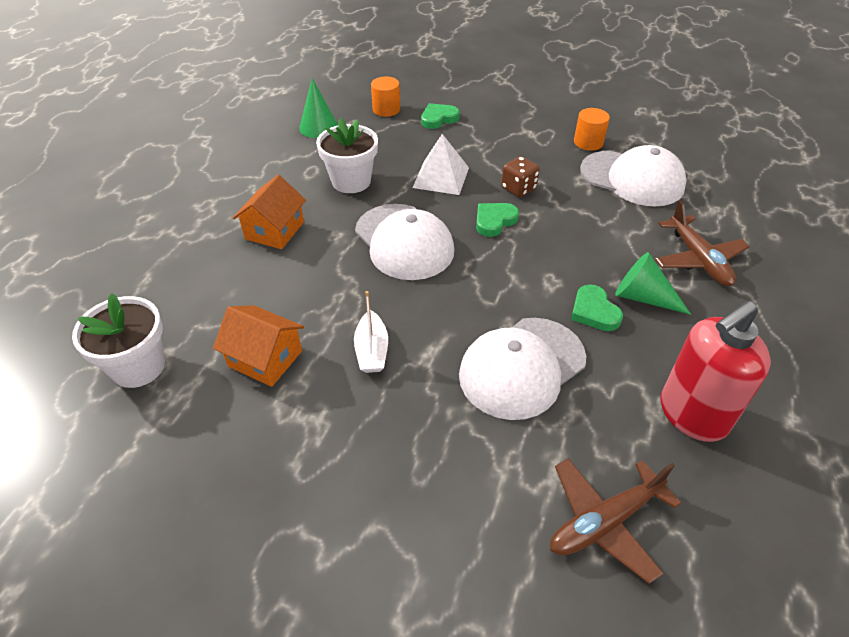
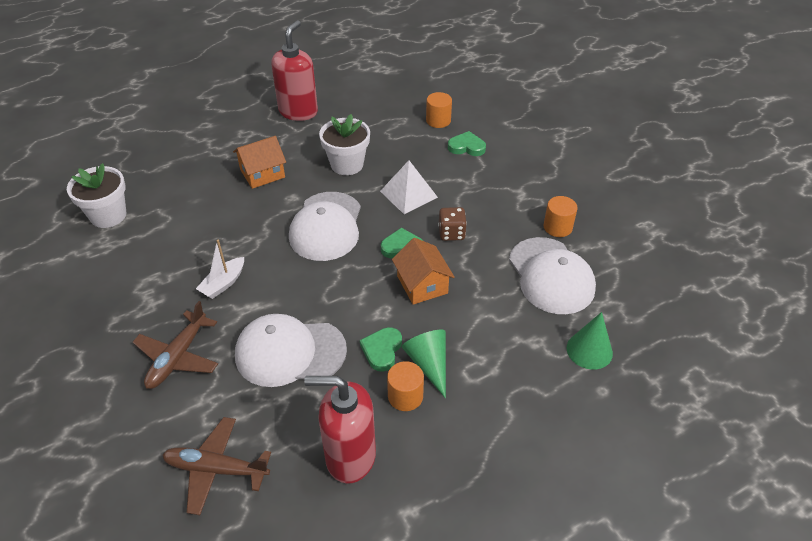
camera: 40 degrees right, 0 degrees up
orange house [213,305,304,387] -> orange house moved to [392,238,455,305]
green cone [299,78,338,138] -> green cone moved to [567,312,613,370]
brown plane [655,200,750,286] -> brown plane moved to [133,301,218,389]
none -> red soap dispenser [271,20,318,121]
none -> orange cylinder [387,361,424,411]

